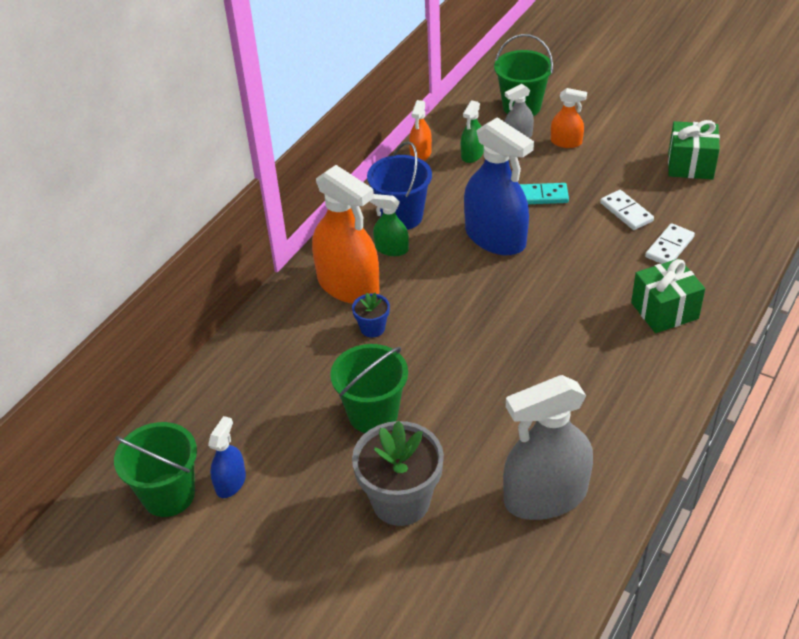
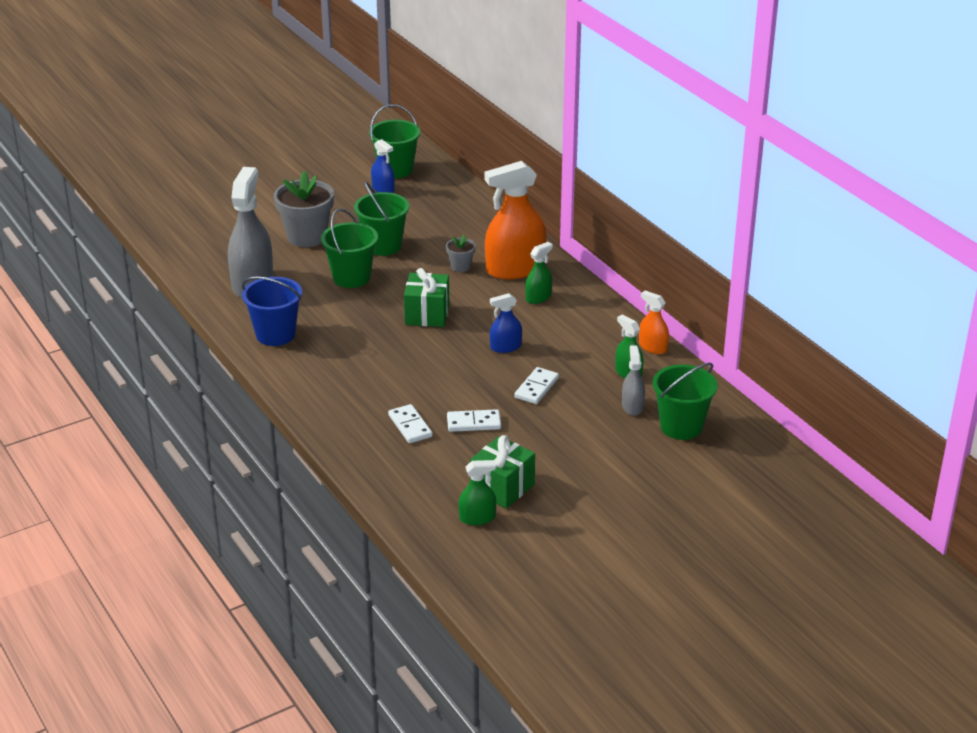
camera: 115 degrees right, 10 degrees down
blue flower pot [352,293,390,337] -> grey flower pot [446,235,476,272]
blue bucket [367,141,432,230] -> blue bucket moved to [242,277,302,346]
blue spray bottle [464,117,534,255] -> blue spray bottle [490,293,522,353], size x0.49
turquoise domino [520,183,569,204] -> white domino [514,367,559,404]
orange spray bottle [551,88,587,148] -> none
green gift [631,258,705,333] -> green gift moved to [404,268,449,327]
none -> green bucket [321,208,378,288]
none -> green spray bottle [459,460,496,525]

